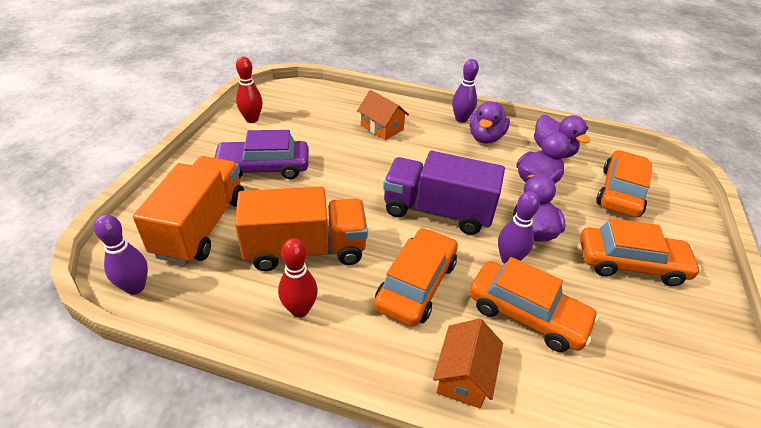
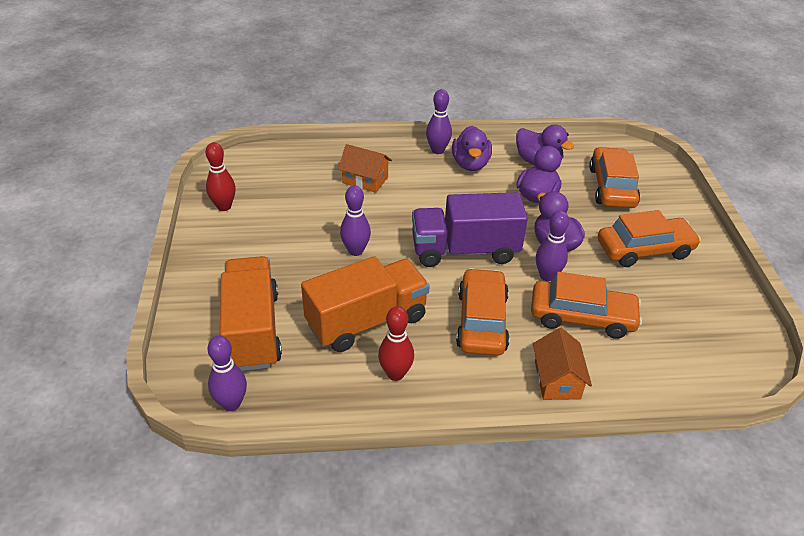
camera: 20 degrees left, 0 degrees up
purple car [215,130,309,179] -> none
none -> purple bowling pin [340,185,371,256]

